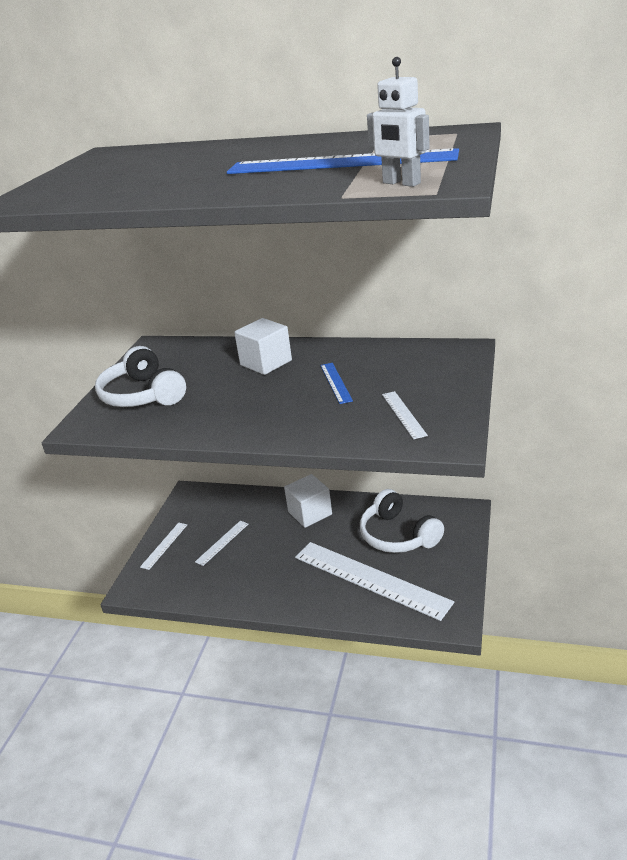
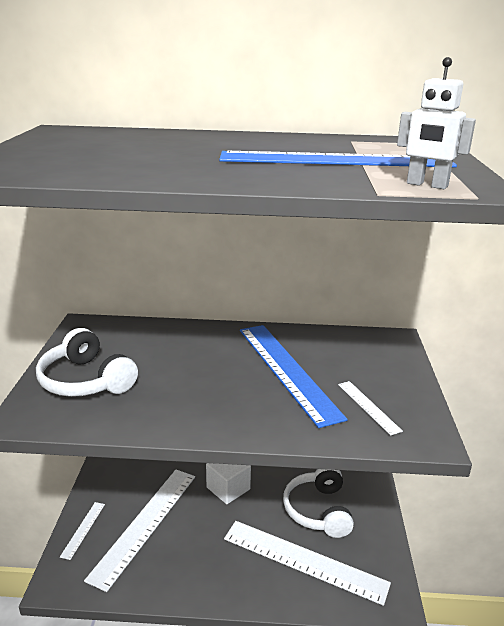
camera: 15 degrees left, 5 degrees down
white ruler [195,521,248,566] -> white ruler [84,470,195,592], size x2.23
white cube [234,318,292,375] -> none
blue ruler [320,363,353,404] -> blue ruler [240,325,348,428], size x2.23
white headphones [360,489,444,553] -> white headphones turned 45 degrees clockwise [283,469,354,538]

